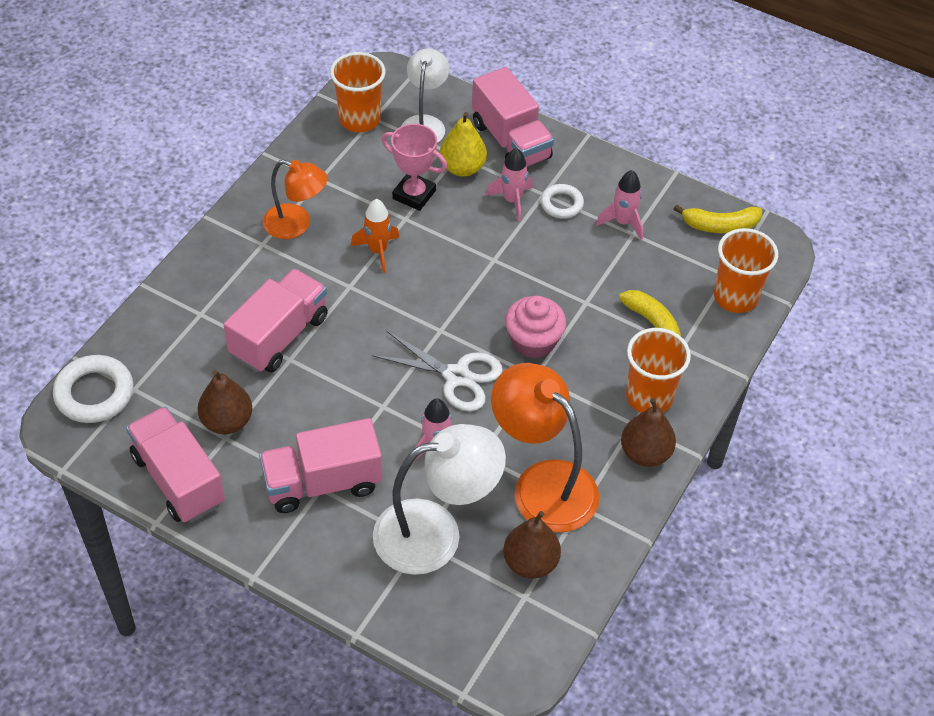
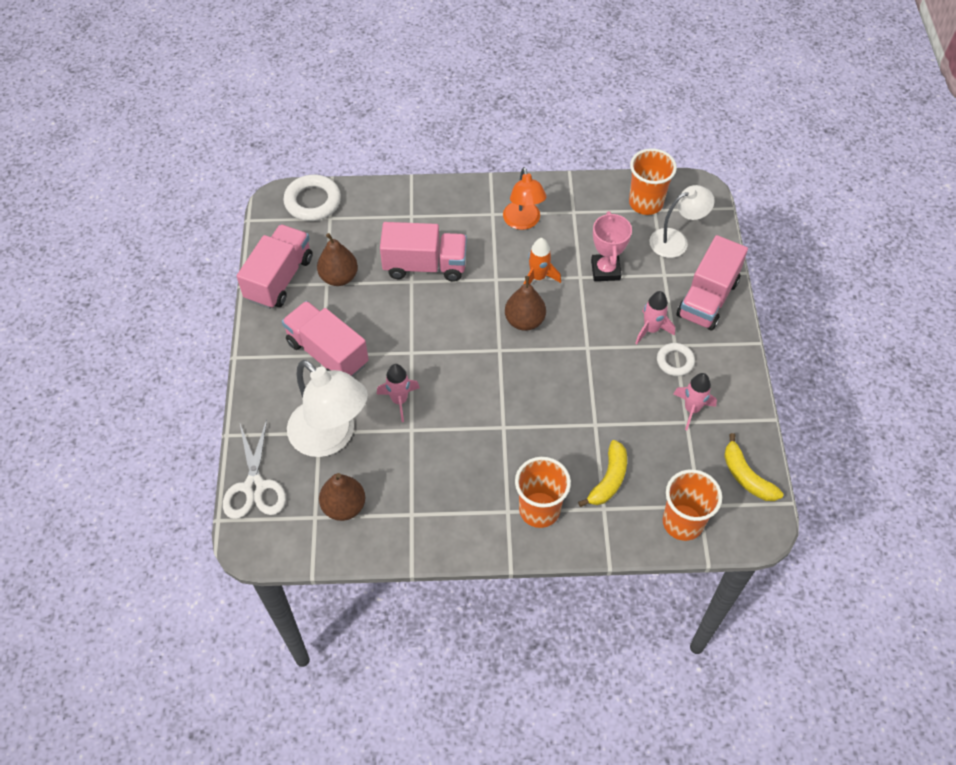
camera: 60 degrees right, 5 degrees up
white scissors [372,331,503,411] -> white scissors moved to [223,420,286,519]
yellow pear [440,112,487,177] -> none
orange lamp [491,363,599,533] -> none
pink cupcake [505,296,566,358] -> none
brown pear [621,398,676,467] -> brown pear moved to [505,276,546,331]

